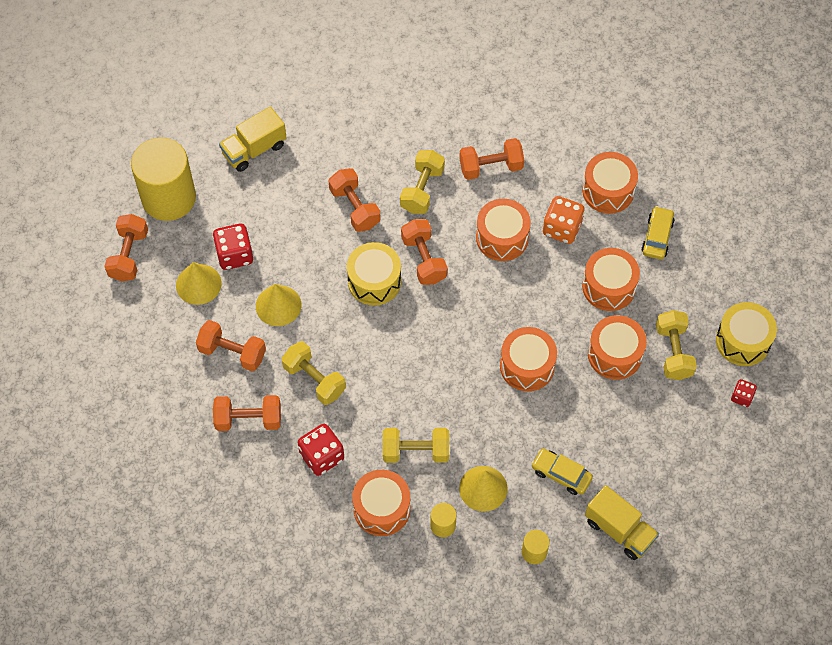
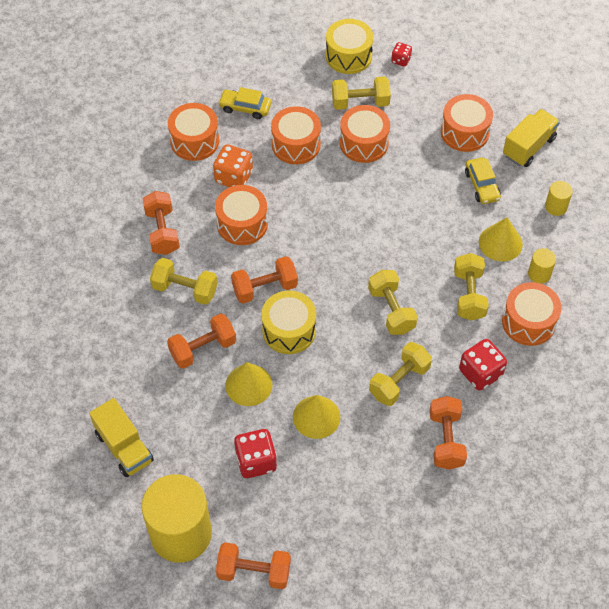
camera: 90 degrees left, 5 degrees down
yellow cone [176,262,222,305] -> yellow cone moved to [225,362,272,406]
orange dumbbell [196,320,266,371] -> none
orange drum [500,327,557,391] -> orange drum moved to [441,94,493,152]
yellow car [531,449,593,495] -> yellow car turned 45 degrees counterclockwise [465,157,501,204]
none -> yellow dumbbell [368,270,418,335]

